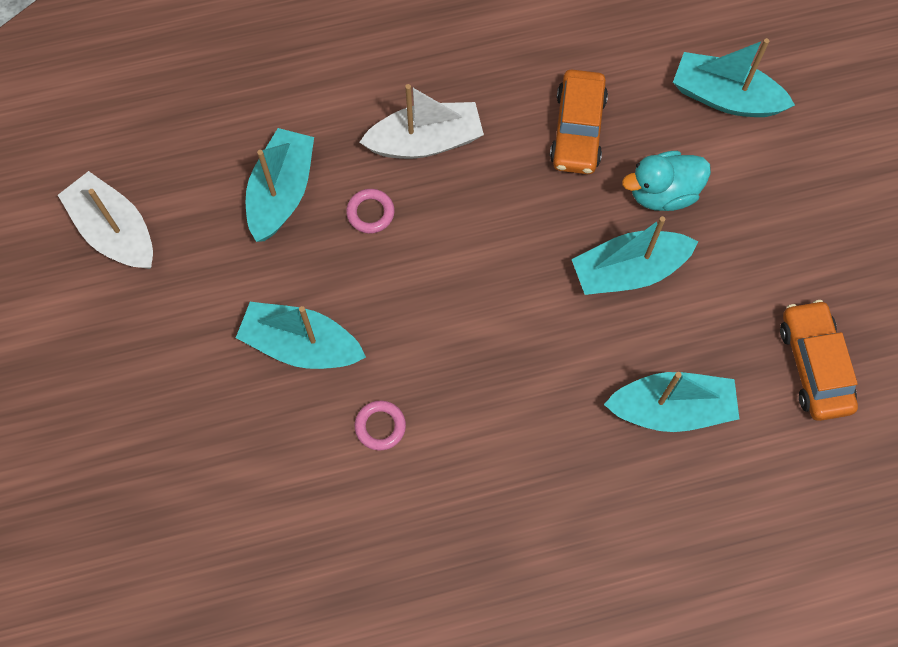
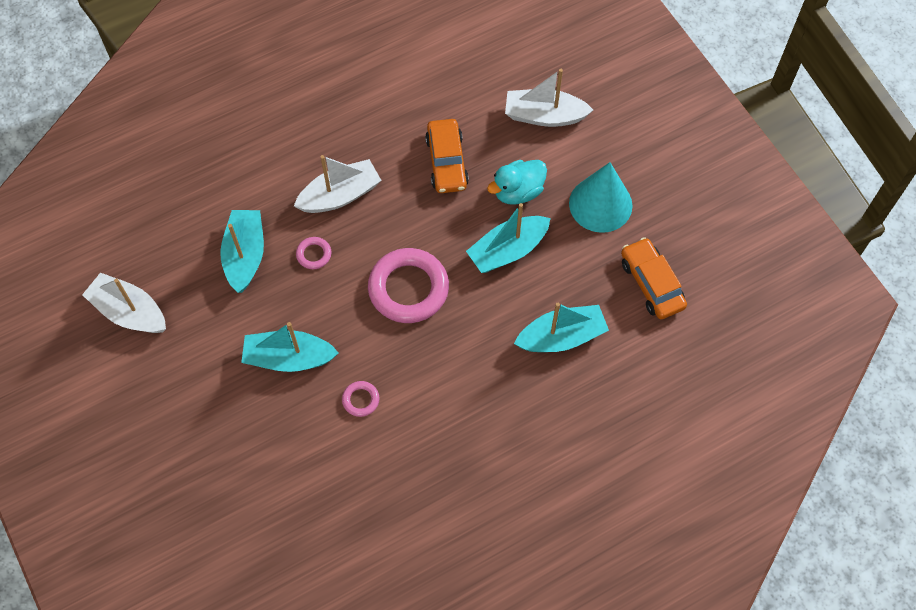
camera: 15 degrees left, 5 degrees down
turquoise boat [673,38,795,117] -> white boat [505,69,593,127]
none -> pink ring [368,248,449,323]
none -> turquoise cone [569,162,632,233]

